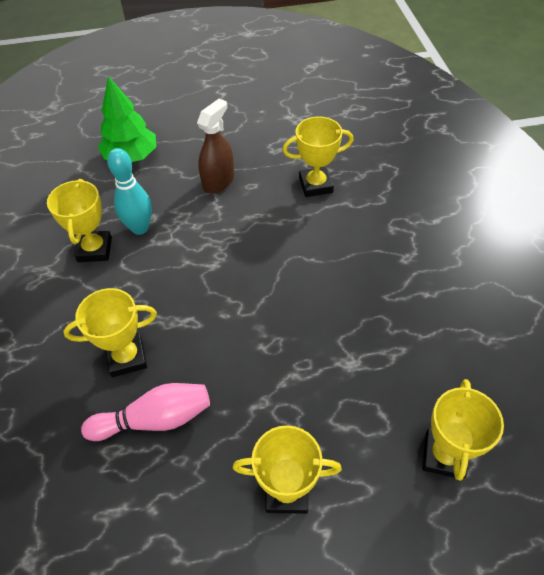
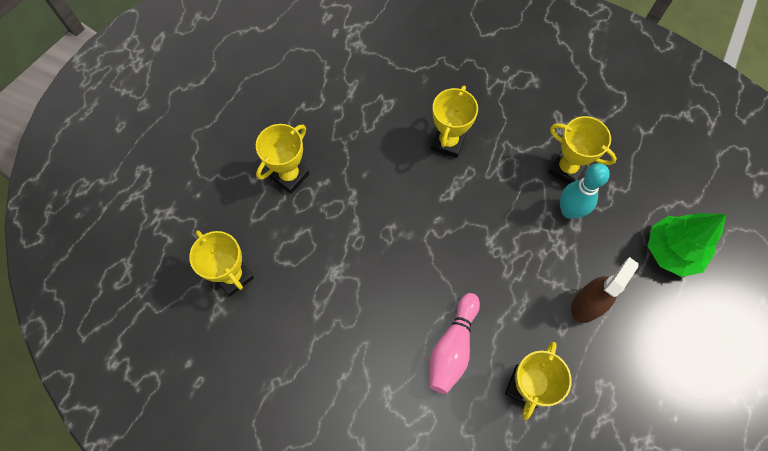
camera: 125 degrees right, 15 degrees up
pink bowling pin [81,383,210,441] -> pink bowling pin moved to [429,293,480,394]
brown spray bottle [197,99,234,194] -> brown spray bottle turned 120 degrees counterclockwise [571,257,639,323]

